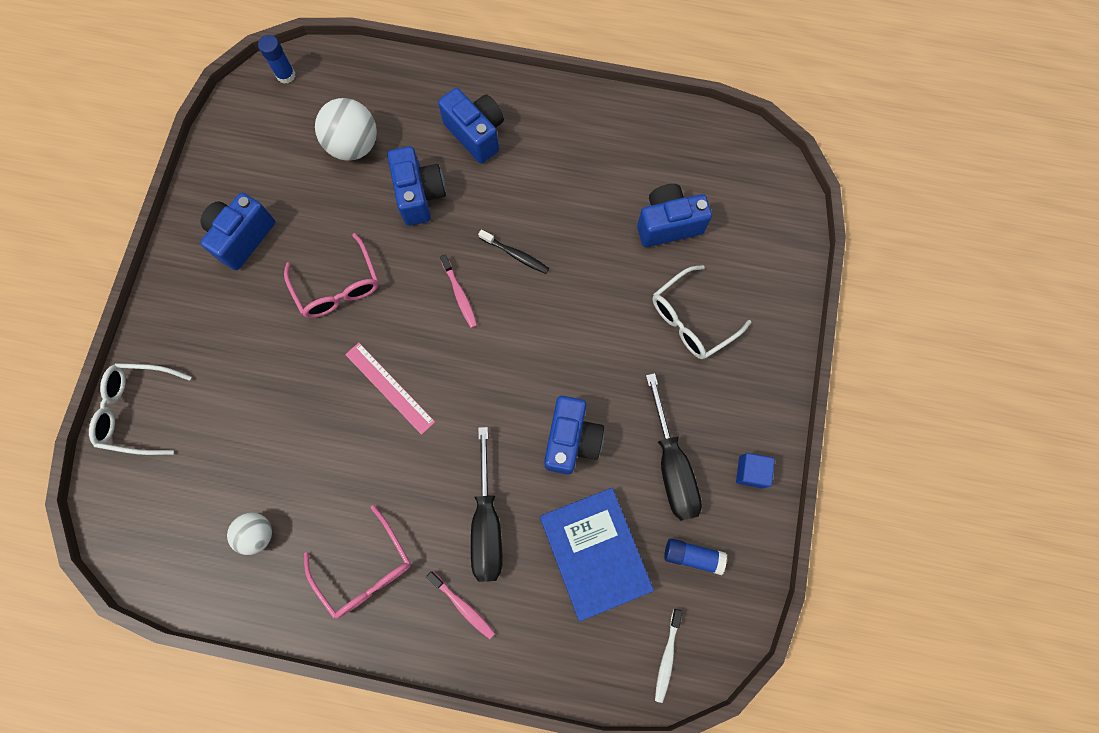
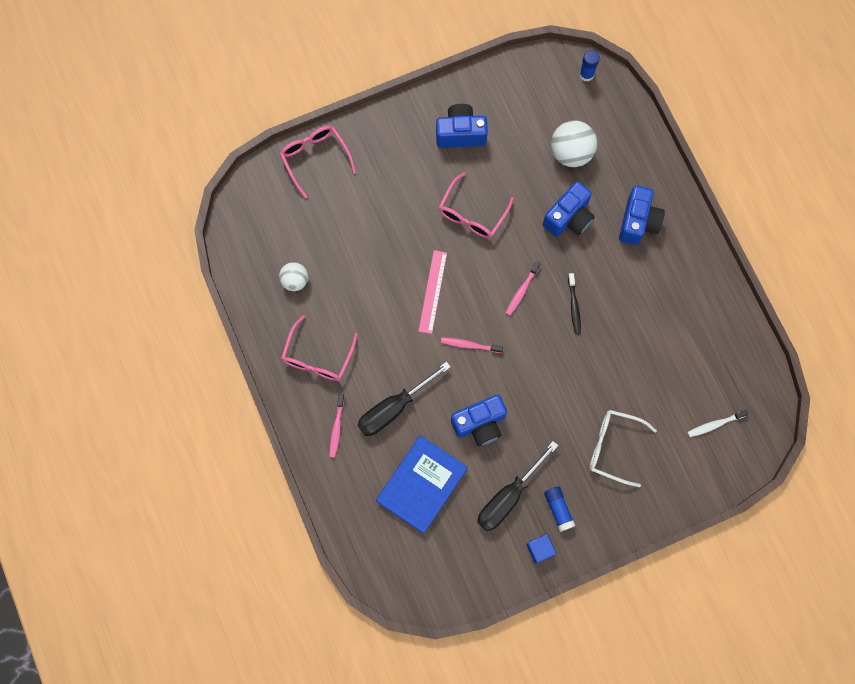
camera: 55 degrees right, 0 degrees up
white glasses [89,363,191,455] -> pink glasses [280,126,356,198]
blue camera [637,184,712,247] -> none
white toothbrush [655,609,683,703] -> white toothbrush moved to [687,410,749,437]
blue glue stick [664,538,727,575] -> blue glue stick moved to [544,486,575,532]
none -> pink toothbrush [441,337,503,353]

